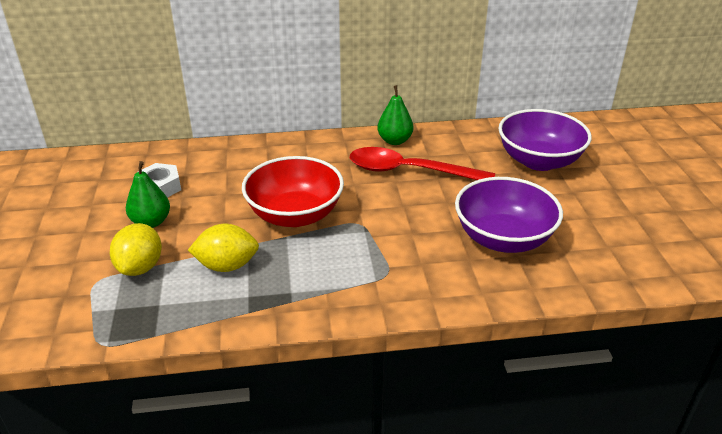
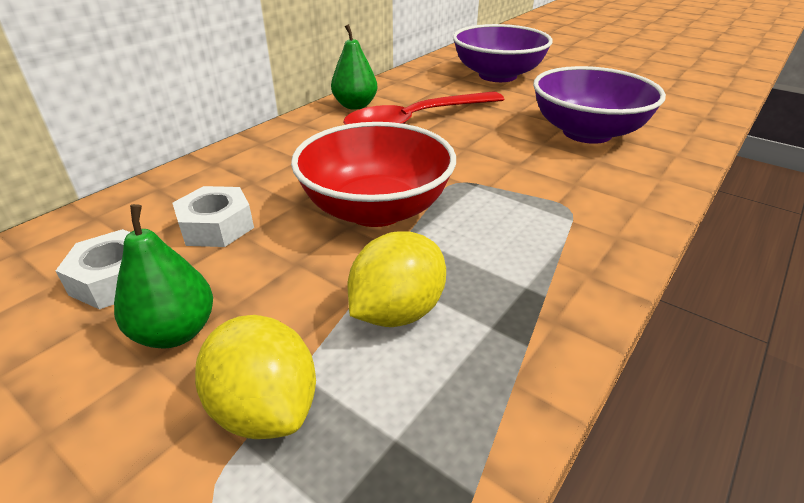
camera: 45 degrees left, 0 degrees up
none -> white nut [173,186,254,247]

